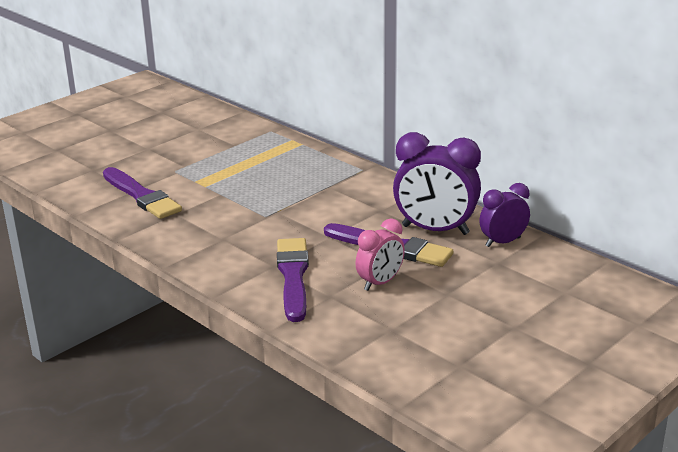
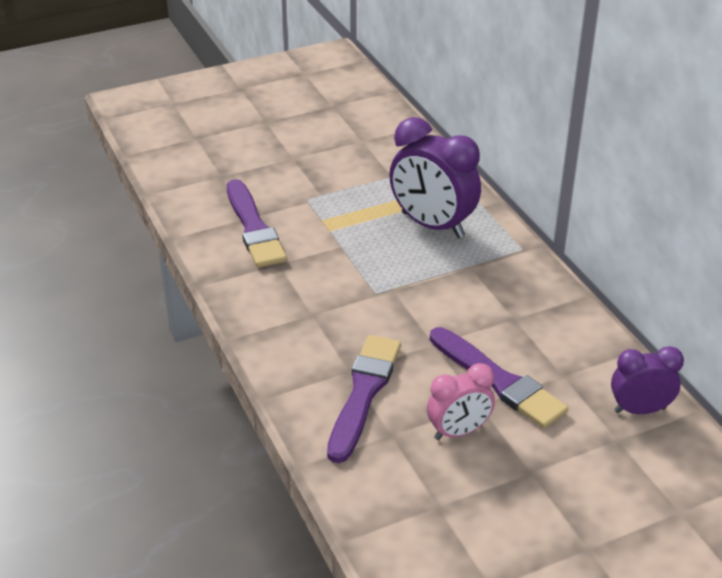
camera: 20 degrees right, 10 degrees up
purple clock [393,132,481,235] -> purple clock moved to [389,117,481,238]

